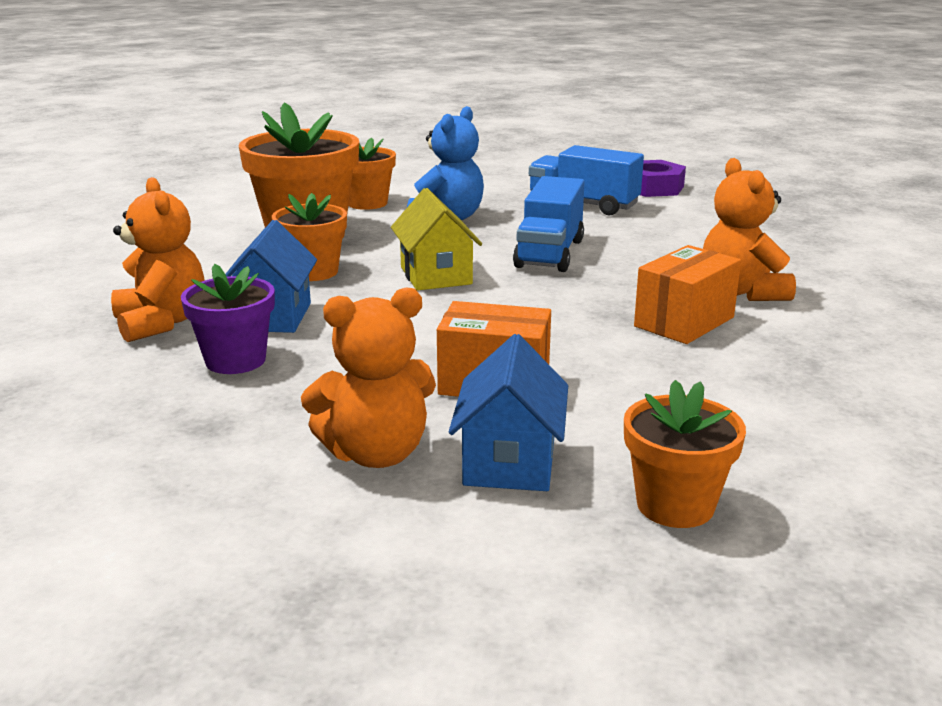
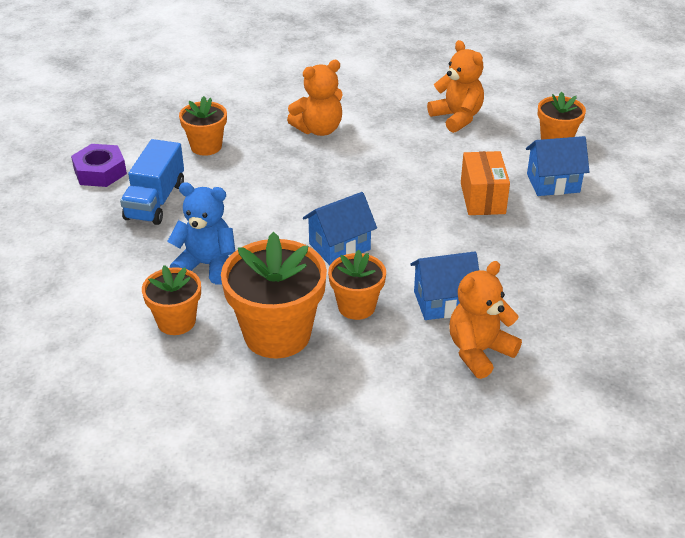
camera: 105 degrees left, 15 degrees up
purple flower pot [181,264,275,374] -> none
orange teddy bear [301,287,436,468] -> orange teddy bear moved to [427,40,484,133]
yellow house [391,188,482,291] -> blue house [303,192,377,265]
blue truck [513,176,585,272] -> none
orange box [634,245,741,344] -> none
none -> orange flower pot [179,96,227,156]

